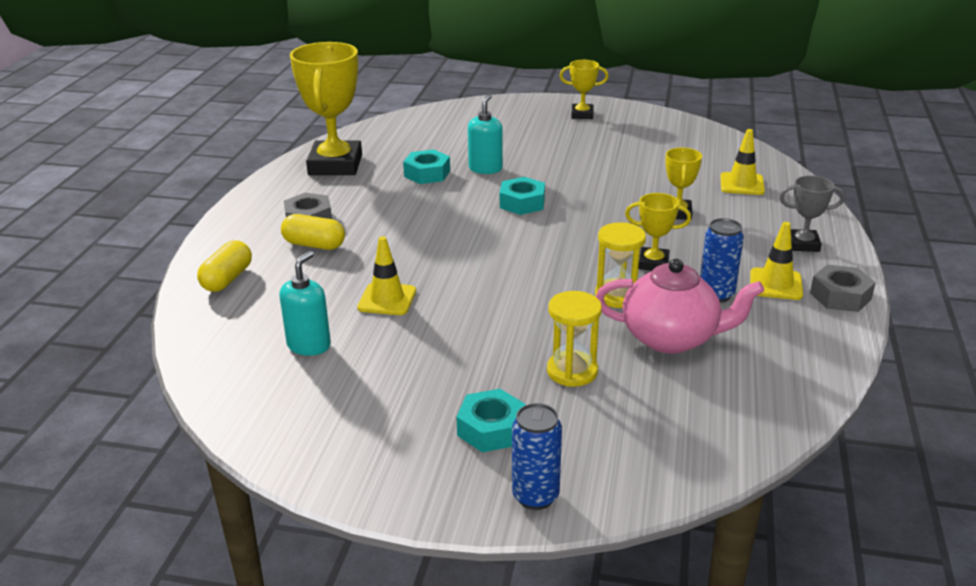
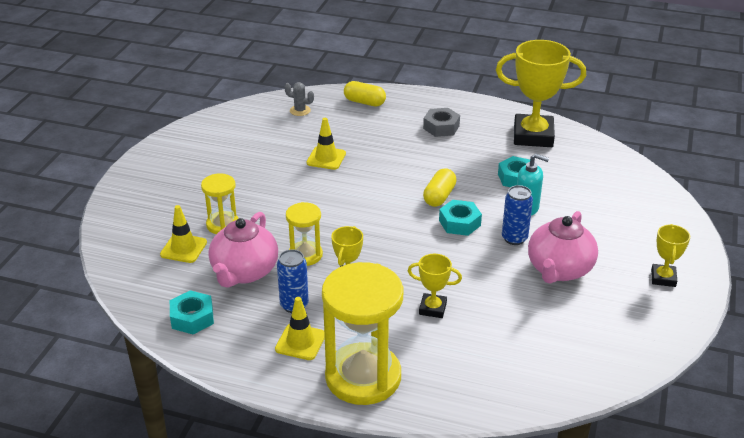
camera: 95 degrees right, 5 degrees up
turquoise soap dispenser [279,251,331,356] -> none
yellow capsule [281,214,345,250] -> yellow capsule moved to [423,168,457,207]
turquoise nut [456,389,526,452] -> turquoise nut moved to [170,290,214,335]
blue can [512,403,562,510] -> blue can moved to [502,185,533,245]
yellow traffic cone [720,129,765,195] -> yellow traffic cone moved to [160,205,207,263]
grey trophy [780,176,845,252] -> yellow hourglass [322,262,403,405]
grey nut [810,265,876,312] -> none
none -> grey cactus [284,82,314,116]
none -> pink teapot [528,211,598,284]

